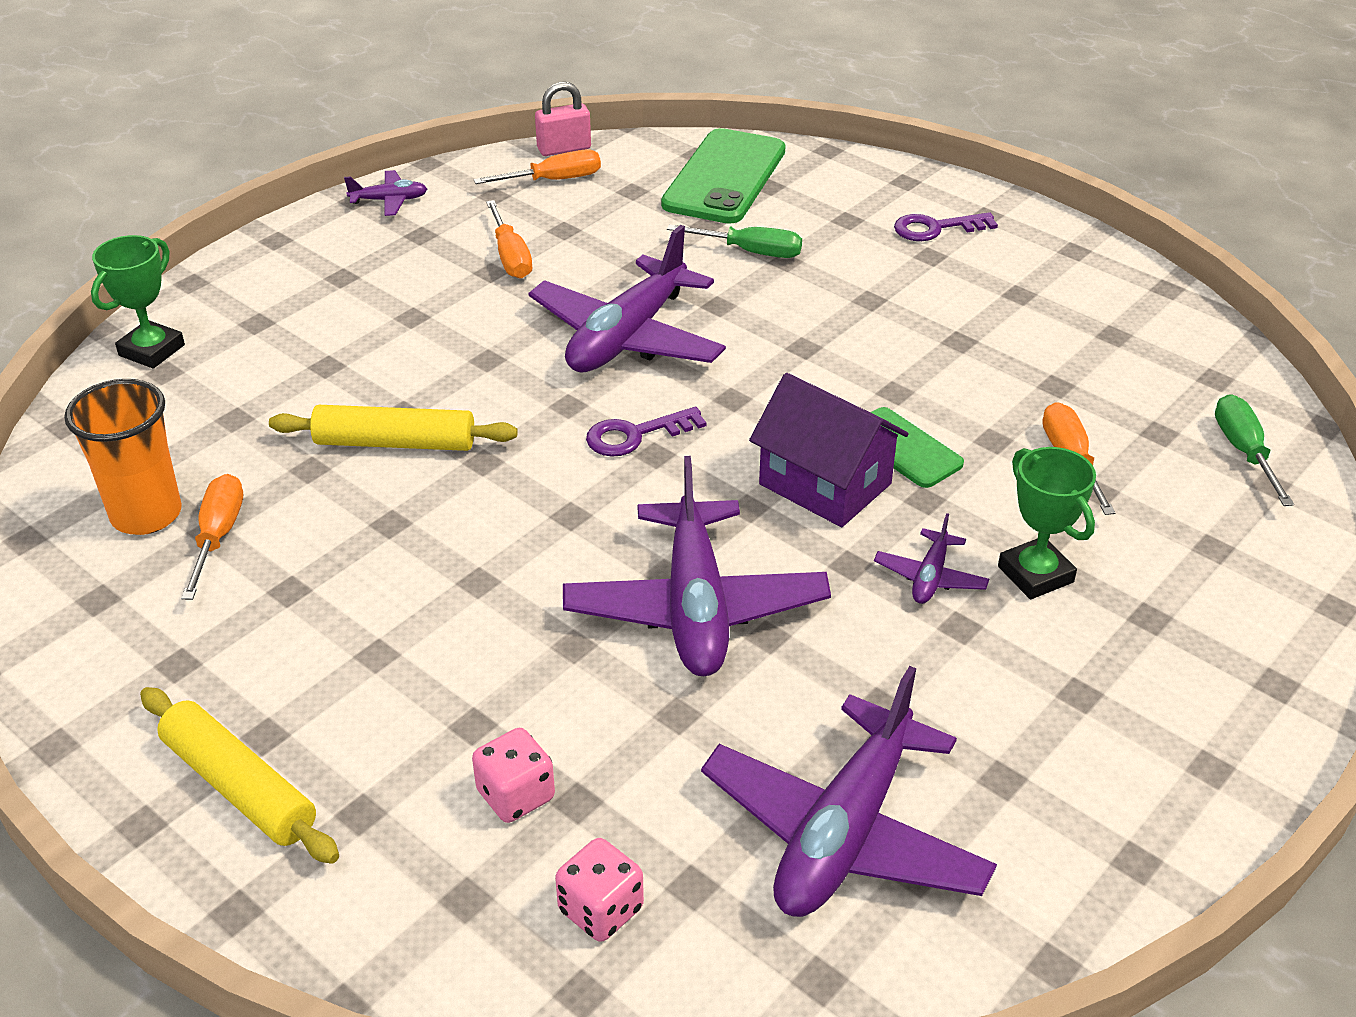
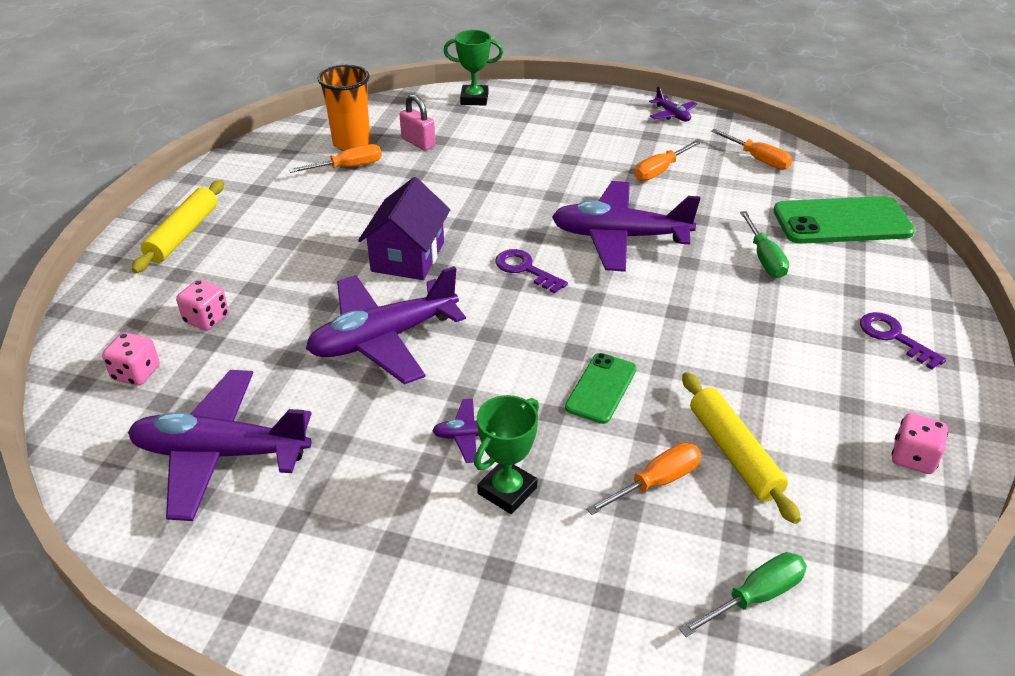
camera: 65 degrees right, 0 degrees up
yellow rolling pin [269,405,518,451] -> yellow rolling pin moved to [682,372,801,524]
pink padlock [535,82,591,156] -> pink padlock moved to [400,94,436,150]
purple house [749,373,909,527] -> purple house moved to [358,177,450,280]
none -> pink dice [892,413,948,474]

